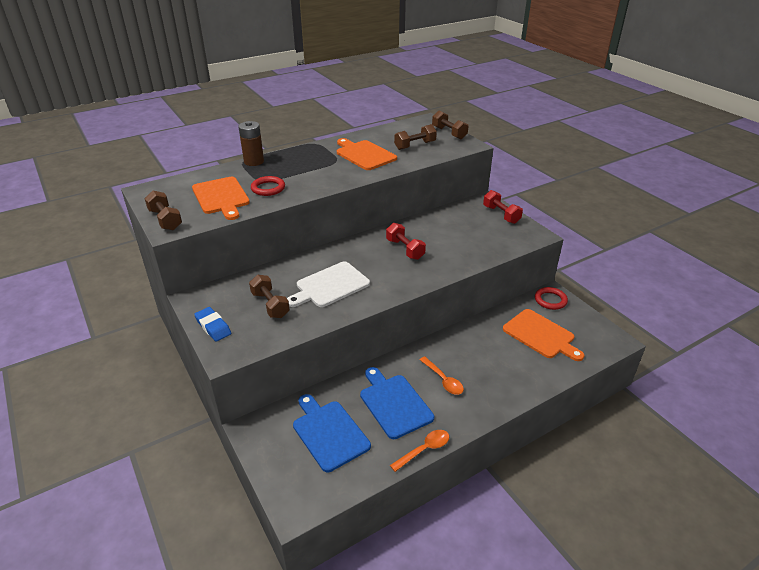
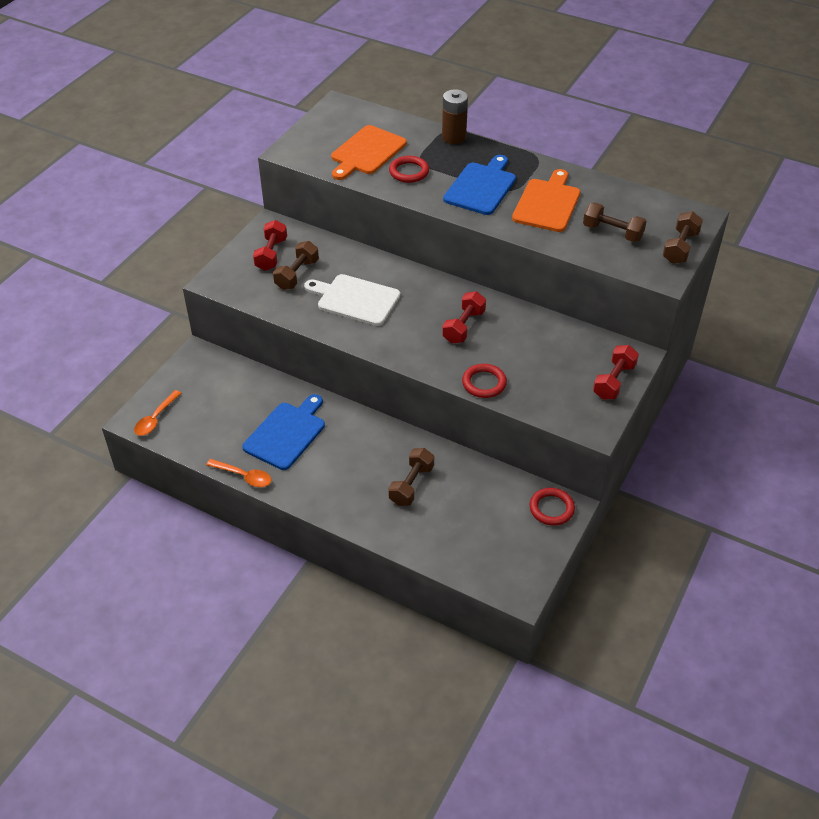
camera: 60 degrees right, 10 degrees up
brown dumbbell [144,190,182,230] -> brown dumbbell moved to [388,448,434,506]
blue eraser [194,307,231,341] -> none
blue cutting board [293,394,371,472] -> blue cutting board moved to [443,155,516,215]
orange spoon [419,356,464,395] -> orange spoon moved to [134,390,181,436]
orange cutting board [503,309,584,361] -> none
none -> red dumbbell [253,220,287,271]
none -> red ring [462,364,507,398]

